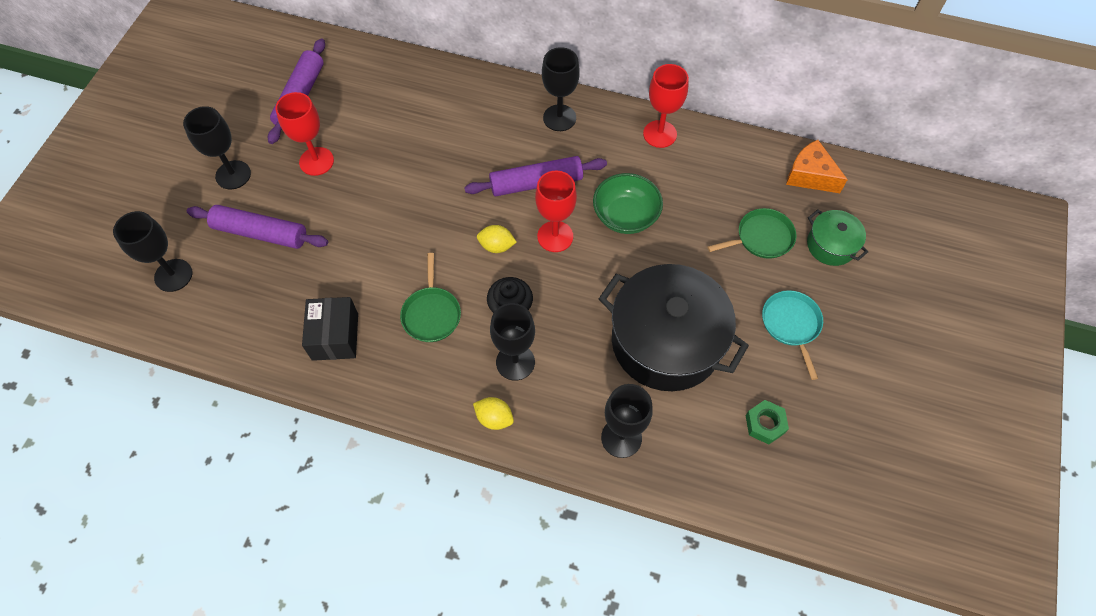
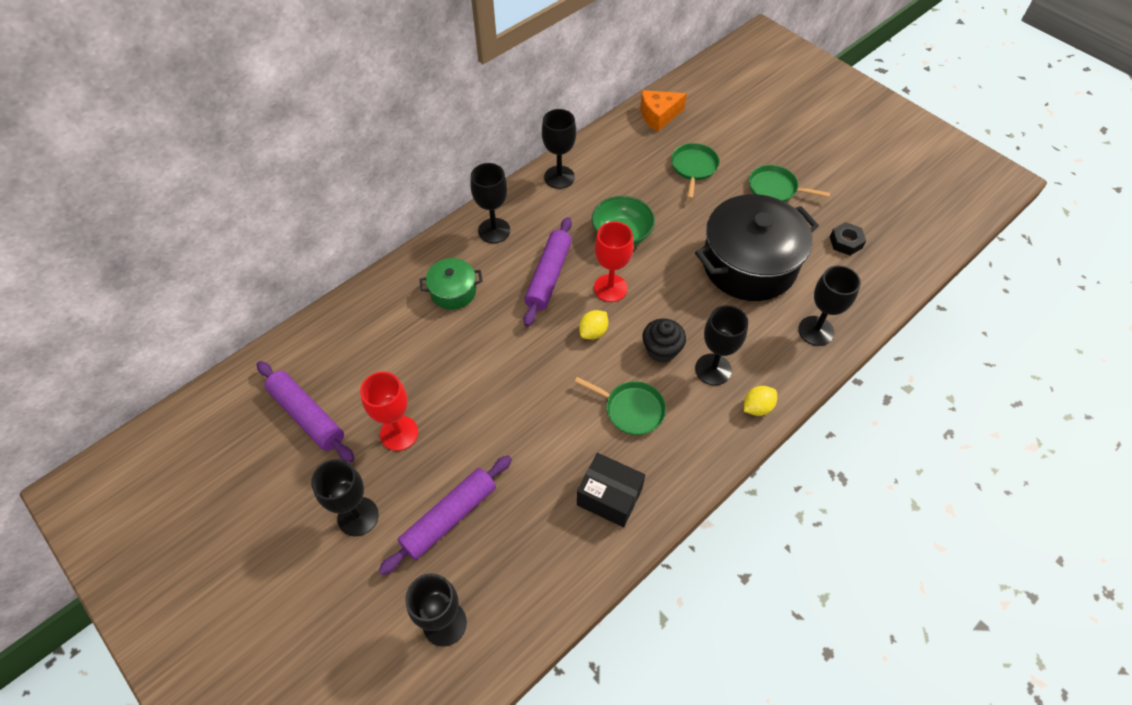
camera: 60 degrees left, 5 degrees down
red goblet [643,64,689,148] -> black goblet [542,109,576,189]
green nut [746,400,789,444] -> black nut [830,222,866,255]
turquoise pan [762,290,823,380] -> green pan [749,165,830,202]
green pot [807,209,868,266] -> green pot moved to [420,258,483,310]

